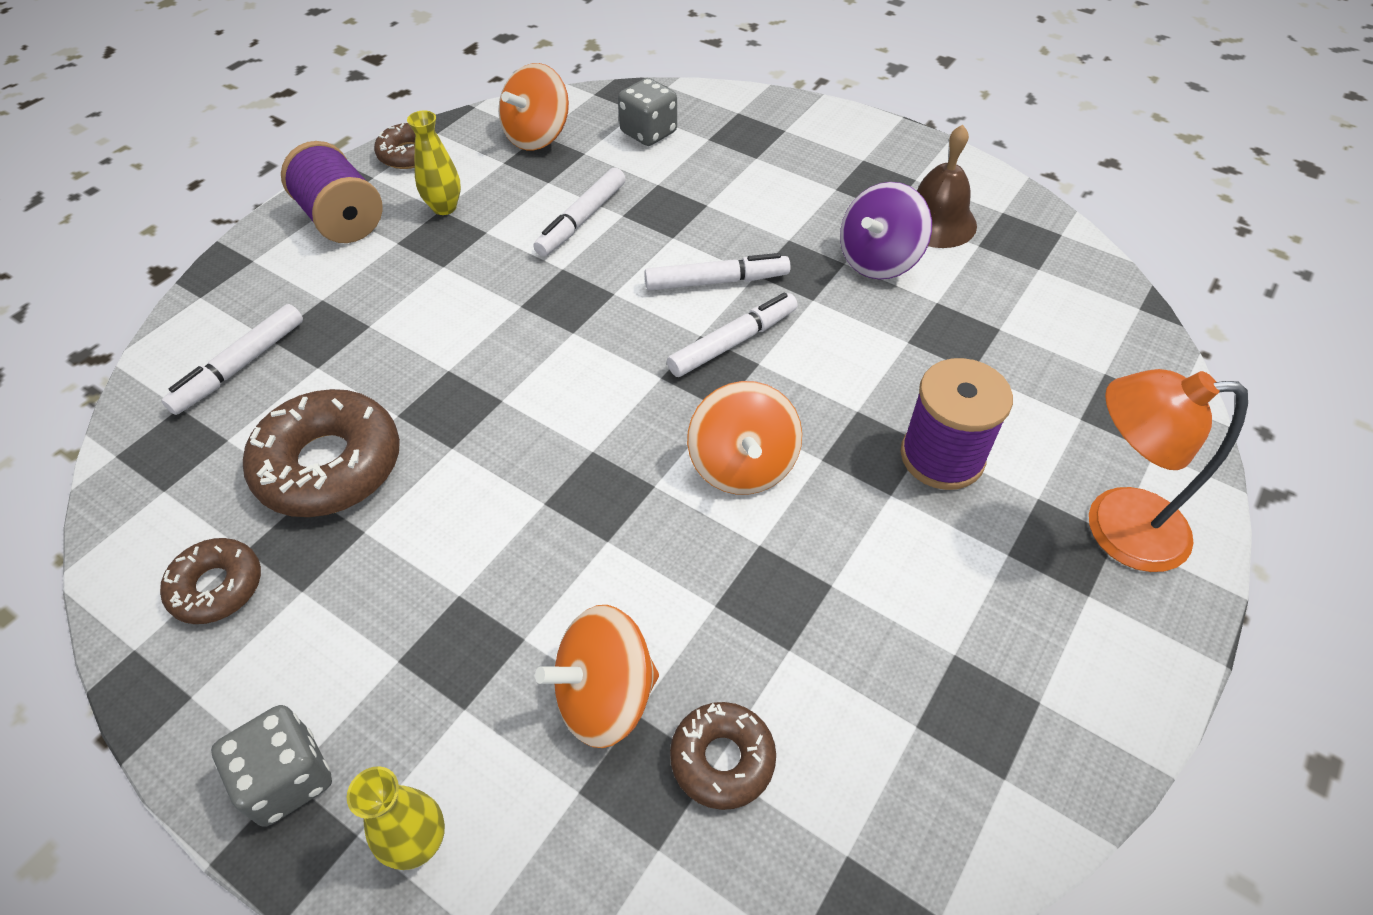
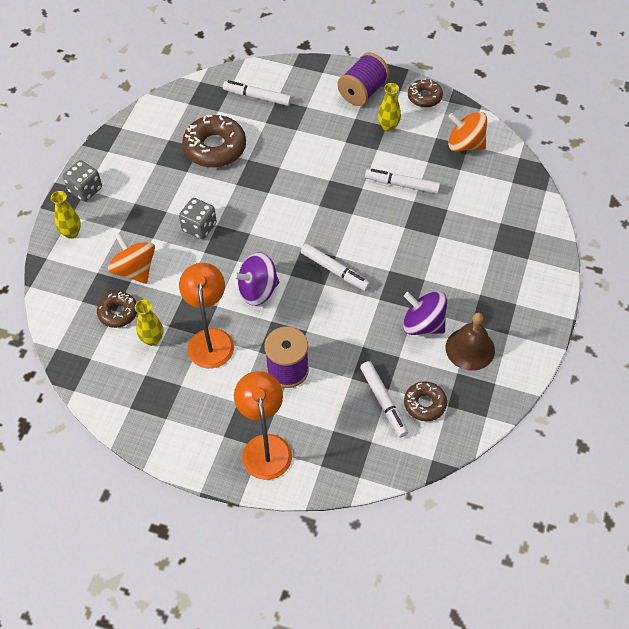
camera: 75 degrees right, 5 degrees up
brown donut [160,538,261,624] -> brown donut moved to [404,381,447,421]
grey dice [618,78,677,146] -> grey dice moved to [179,198,217,239]
white marker [644,253,791,291] -> white marker moved to [360,361,409,437]
orange spinning top [687,381,802,495] -> purple spinning top [233,252,279,306]
none -> yellow vase [135,300,163,346]
none -> orange lamp [179,263,234,369]

